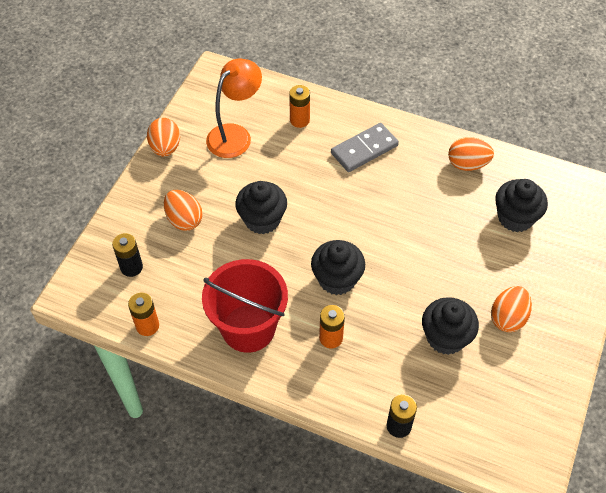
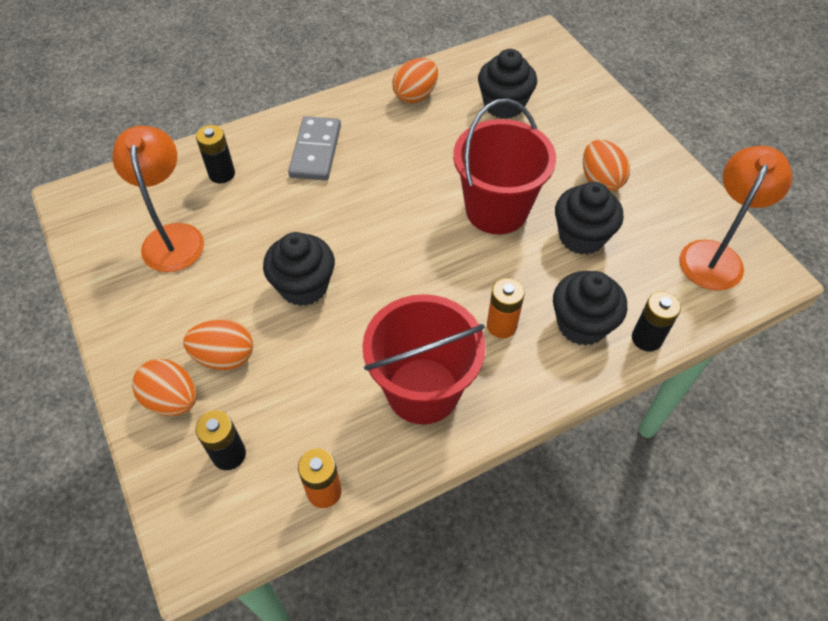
camera: 50 degrees left, 0 degrees up
orange egg [147,118,180,157] -> orange egg moved to [132,359,197,416]
orange battery [289,85,310,128] -> black battery [196,125,235,183]
black cupcake [311,240,365,295] -> black cupcake moved to [553,271,627,346]
none -> red bucket [453,98,556,234]
none -> orange lamp [679,146,792,291]

